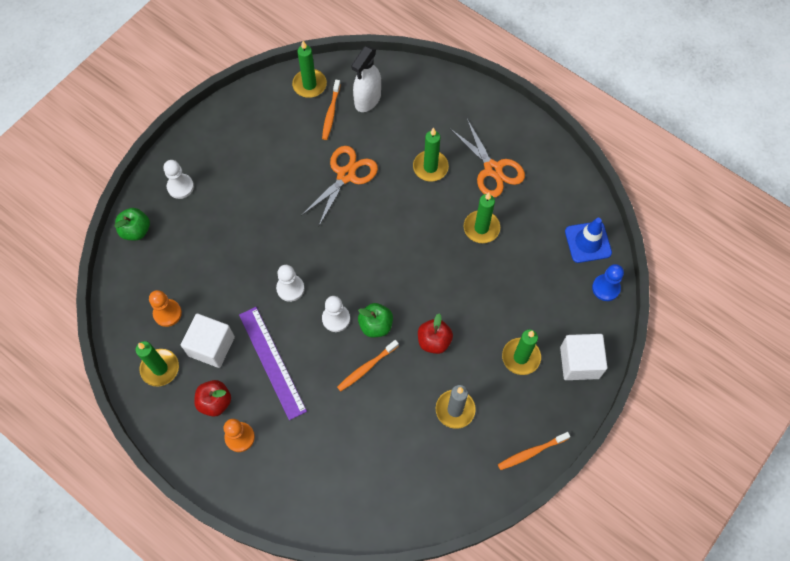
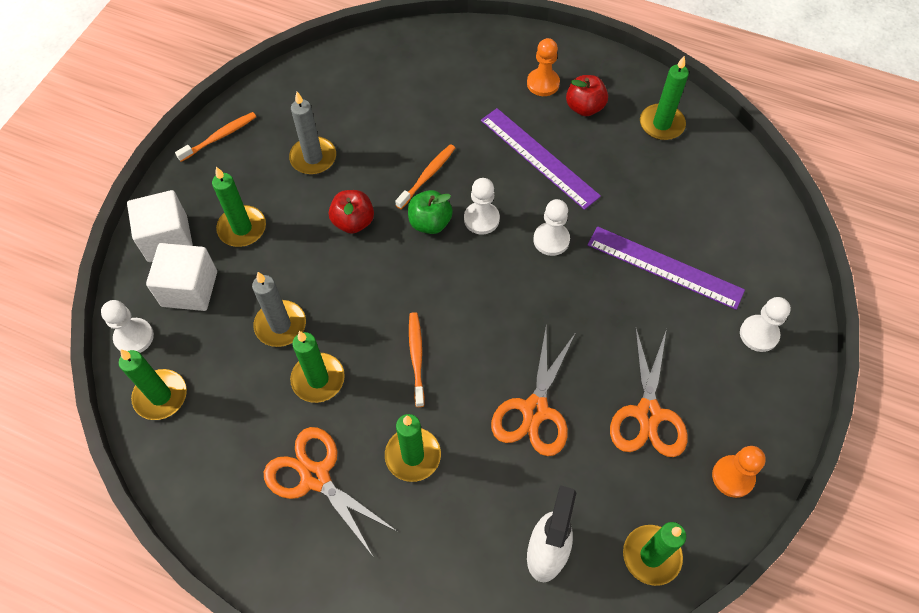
camera: 165 degrees right, 5 degrees down
green apple [114,208,150,241] -> none
orange pawn [149,290,182,327] -> orange pawn moved to [712,446,766,498]
white cube [181,314,235,368] -> white cube moved to [146,243,217,311]
orange toothbrush [322,80,341,140] -> orange toothbrush moved to [409,312,425,407]
blue traffic cone [565,218,612,263] -> green candle [119,349,187,420]
blue pawn [592,264,624,301] -> white pawn [101,300,154,353]
none -> grey candle [252,272,306,347]
none -> purple ruler [588,226,745,310]
none -> orange scissors [610,326,688,457]

